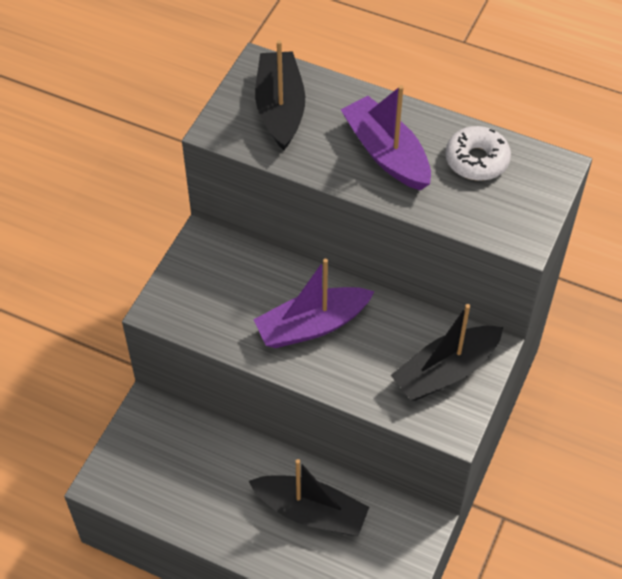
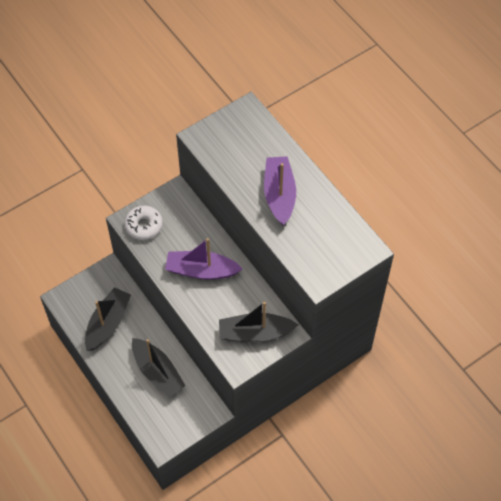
camera: 30 degrees right, 5 degrees up
black boat [255,40,305,150] -> black boat moved to [85,287,131,351]
white donut [445,126,511,181] -> white donut moved to [125,206,163,240]

